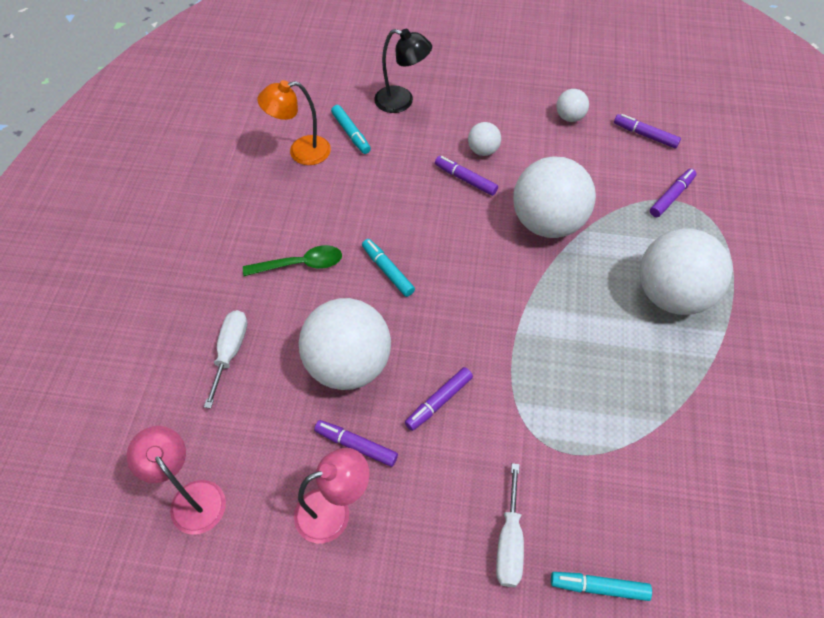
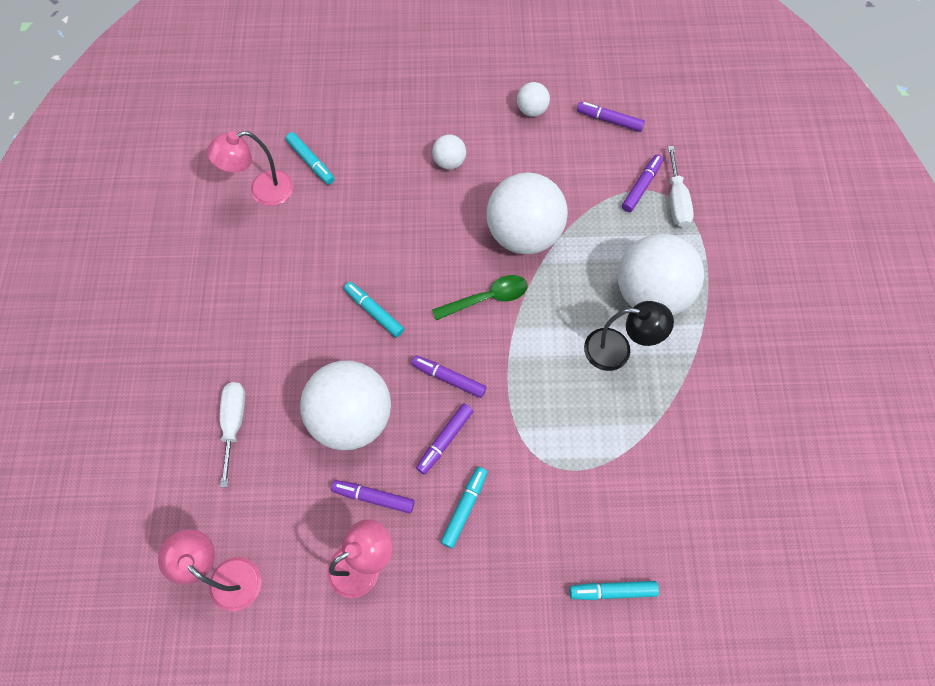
camera: 10 degrees left, 10 degrees up
green spoon [243,245,342,276] -> green spoon moved to [432,275,528,320]
orange lamp [257,80,331,165] -> pink lamp [207,131,293,206]
black lamp [374,29,432,113] -> black lamp moved to [584,301,674,371]
purple marker [435,156,498,196] -> purple marker moved to [411,355,486,398]
white screwdriver [496,463,524,587] -> white screwdriver moved to [668,146,694,228]
none -> turquoise marker [441,467,488,548]

